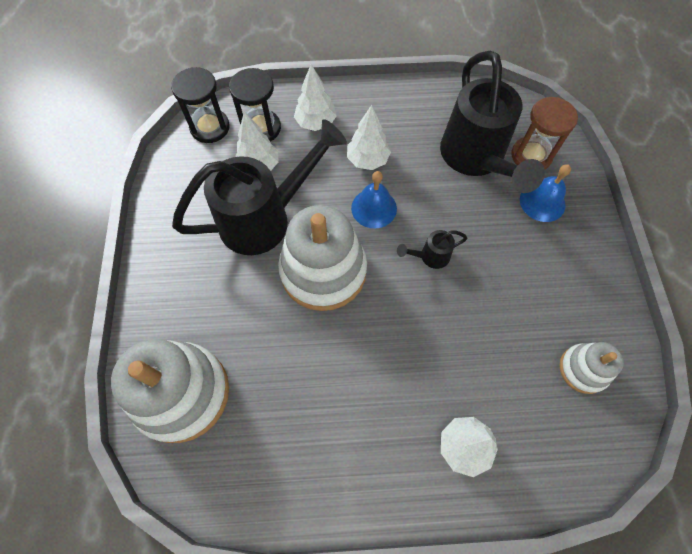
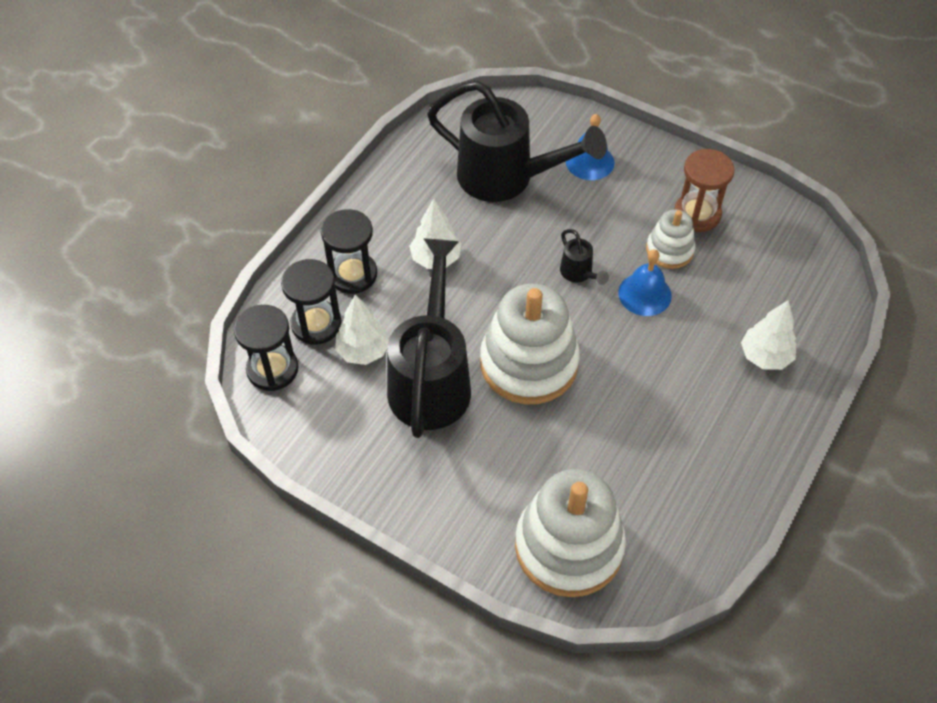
camera: 55 degrees left, 10 degrees down
white tree [294,64,337,131] -> black hourglass [321,209,377,294]
blue bell [351,171,397,229] -> blue bell moved to [618,249,672,316]
black watering can [397,230,467,269] -> black watering can turned 45 degrees counterclockwise [560,229,609,285]
brown hourglass [512,97,578,169] -> brown hourglass moved to [674,149,735,232]
white stacking toy [559,342,624,394] -> white stacking toy moved to [646,209,696,269]

